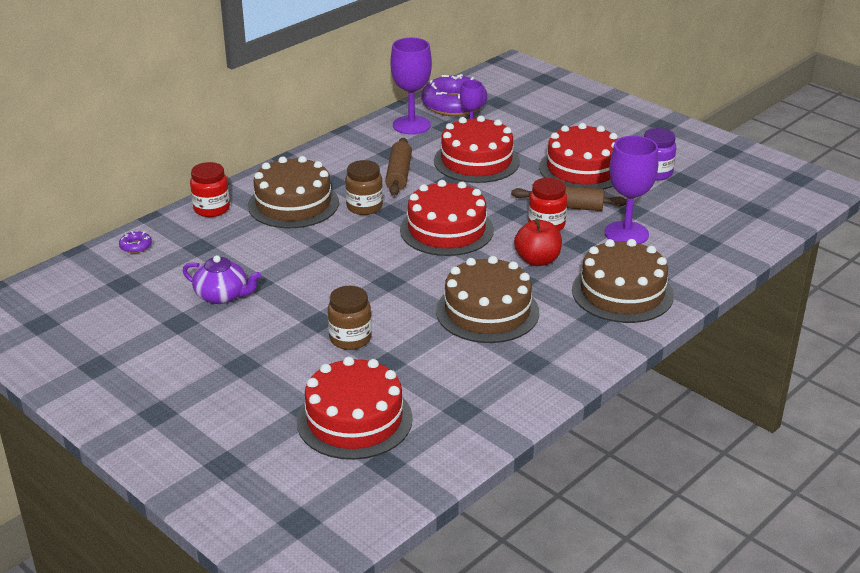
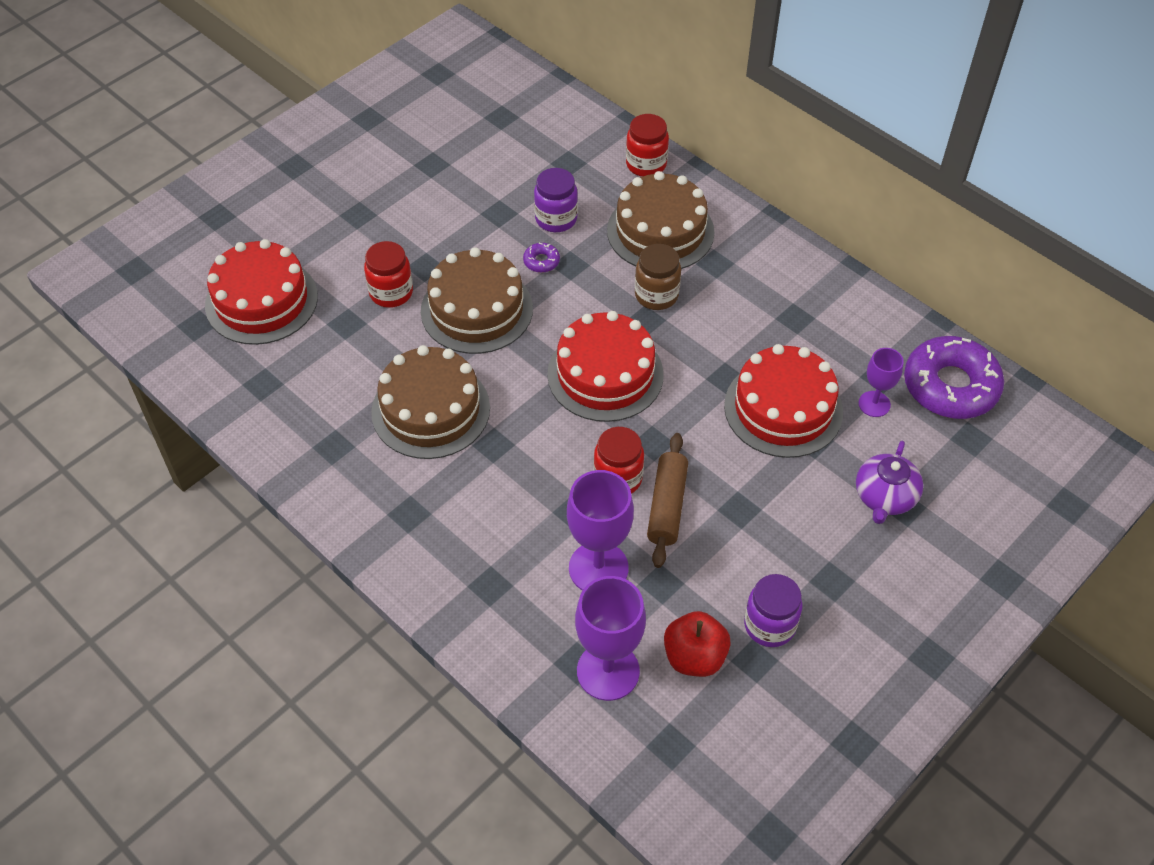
camera: 90 degrees right, 20 degrees up
purple donut [119,231,152,253] -> purple donut moved to [523,242,560,273]
purple teapot [183,255,261,304] -> purple teapot moved to [856,441,923,524]
brown jar [328,286,372,350] -> red jar [364,241,413,308]
brown rolling pin [385,138,412,196] -> none
purple goblet [391,38,432,135] -> purple goblet moved to [575,576,646,701]
red apple [514,219,562,266] -> red apple moved to [664,611,731,677]
red cake [539,123,618,189] -> none
brown cake [572,239,674,323] -> brown cake moved to [421,247,533,354]
none -> purple jar [534,168,578,232]

